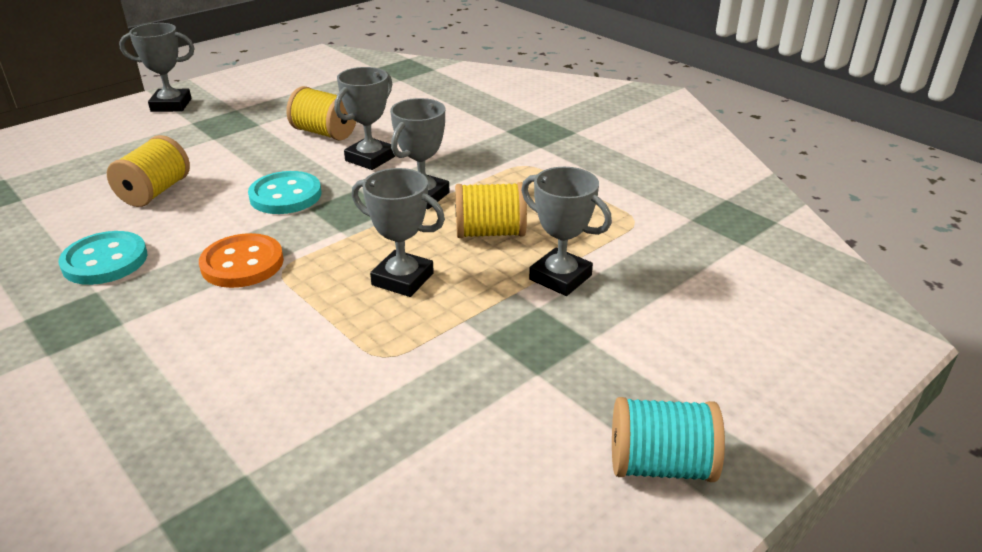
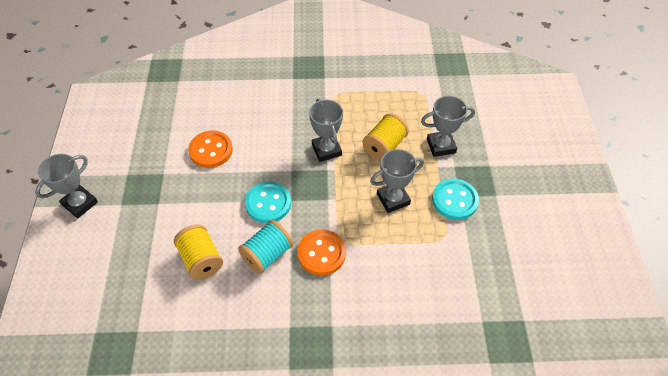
camera: 50 degrees left, 20 degrees up
turquoise button [59,231,148,285] -> turquoise button moved to [432,179,479,220]
yellow spool [286,86,356,141] -> orange button [188,130,233,168]
grey trophy [334,67,395,170] -> none
turquoise spool [612,397,725,482] -> turquoise spool moved to [238,220,293,274]

